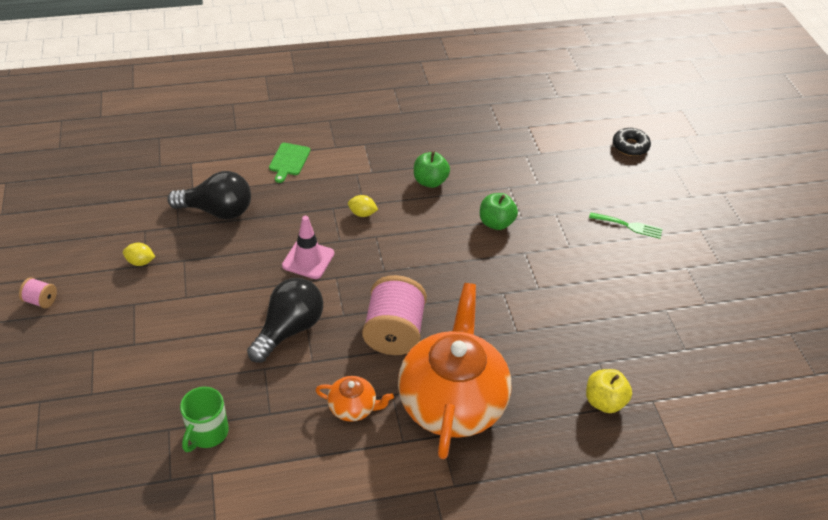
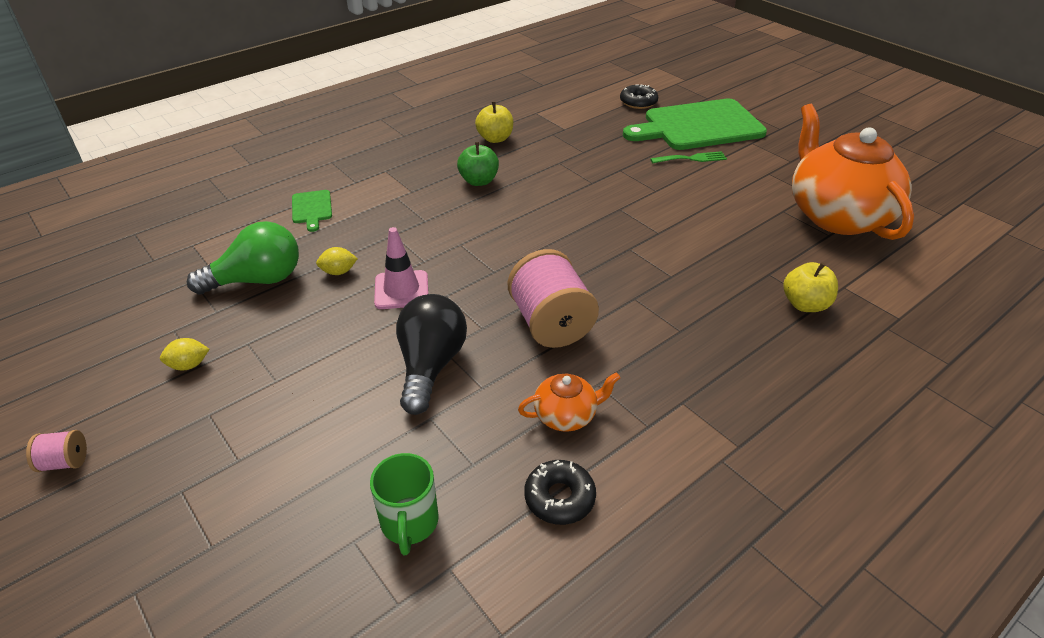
camera: 25 degrees left, 5 degrees down
black light bulb [167,171,251,219] -> green light bulb [187,221,299,294]
yellow lemon [348,195,378,217] -> yellow lemon moved to [316,247,358,275]
orange teapot [398,283,511,459] -> orange teapot moved to [792,104,914,240]
green apple [480,193,518,230] -> none
none -> yellow apple [475,102,513,143]
none -> black donut [524,460,596,525]
none -> green cutting board [623,99,767,150]

